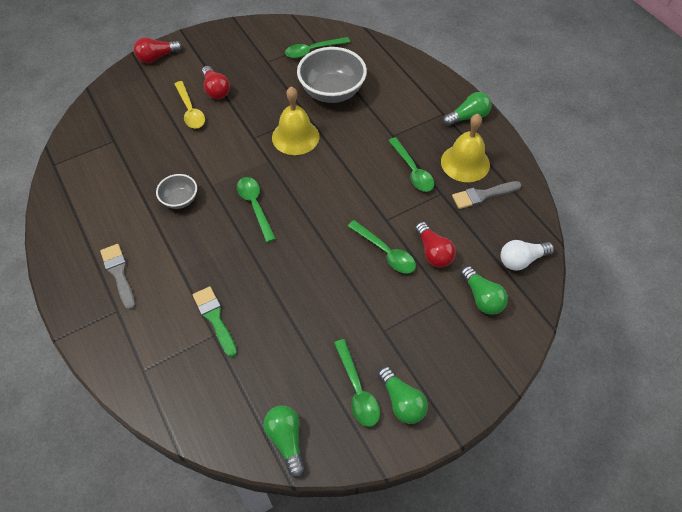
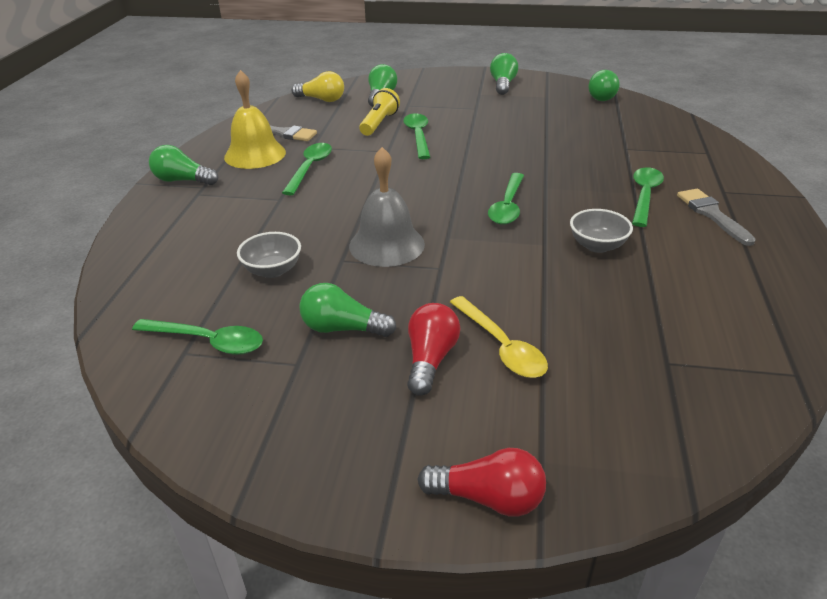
camera: 140 degrees left, 20 degrees down
grey brush [100,244,135,310] -> grey brush turned 150 degrees clockwise [677,189,756,246]
yellow spoon [175,81,205,129] -> yellow spoon turned 135 degrees clockwise [450,296,548,378]
green brush [193,286,237,357] -> none
yellow bell [272,87,320,155] -> grey bell [349,147,425,267]
grey bowl [297,47,367,103] -> grey bowl [237,232,301,278], size x0.53
green spoon [334,339,380,427] -> green spoon moved to [632,167,664,227]
red light bulb [415,222,456,268] -> yellow flashlight [359,88,400,136]
white light bulb [500,240,554,271] -> yellow light bulb [292,71,344,102]
none -> green light bulb [299,283,396,337]

